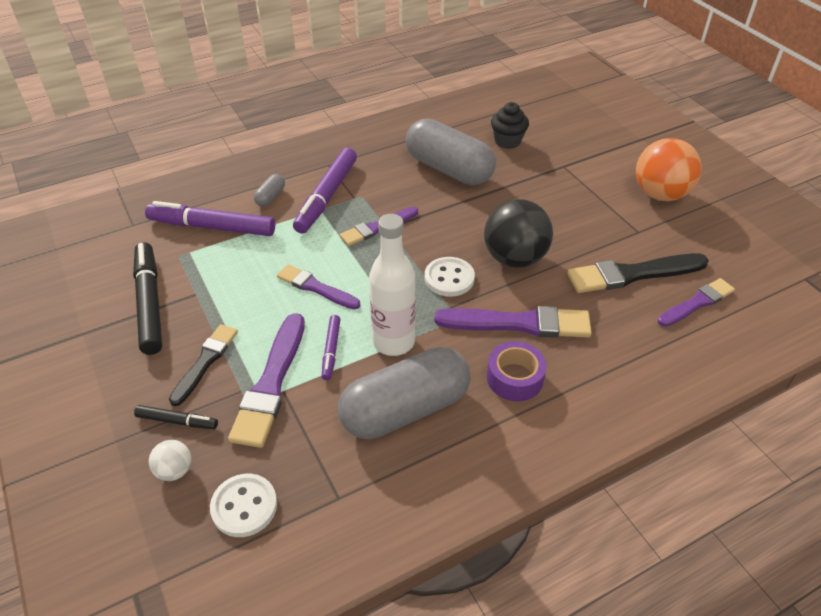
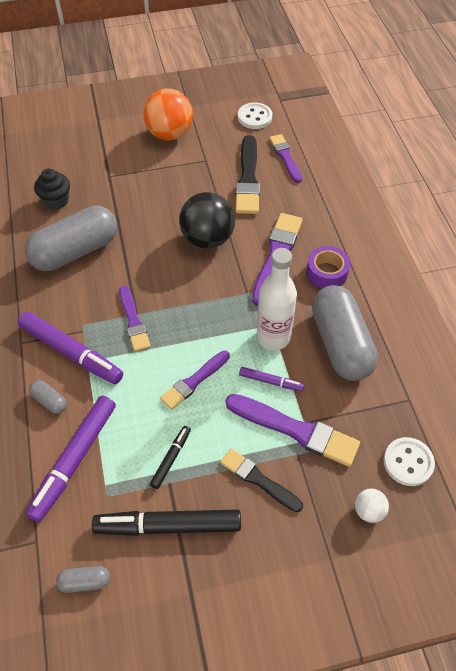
camera: 75 degrees left, 10 degrees up
black marker [134,405,218,429] -> black marker moved to [150,426,191,489]
white button [425,257,475,297] -> white button moved to [238,102,272,129]
none -> grey capsule [56,566,110,593]

